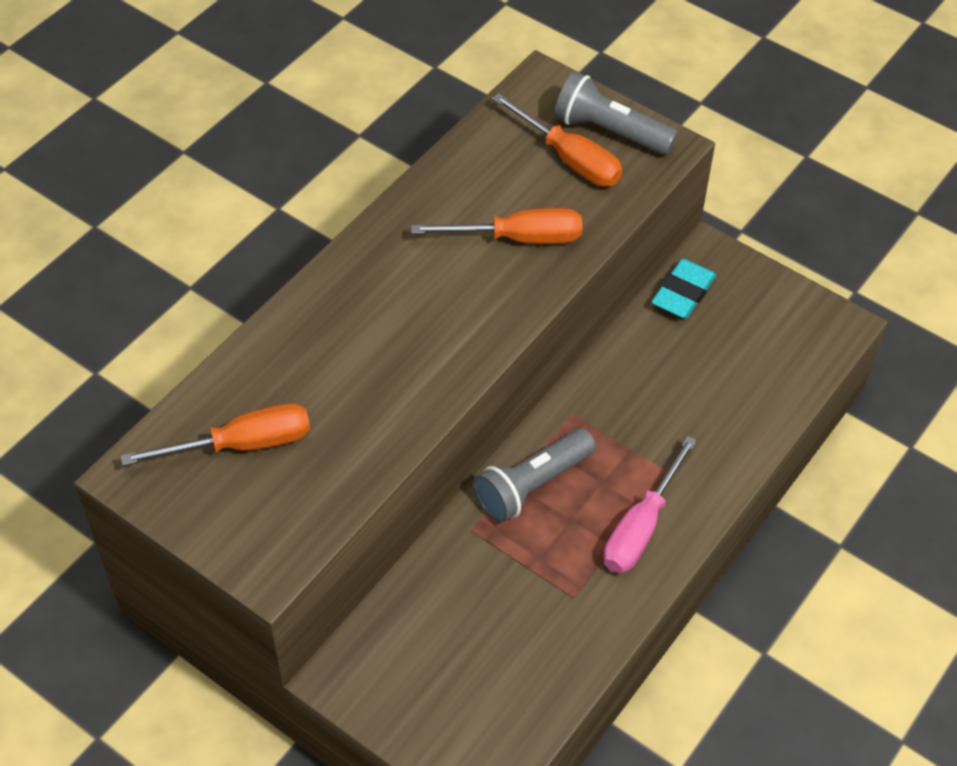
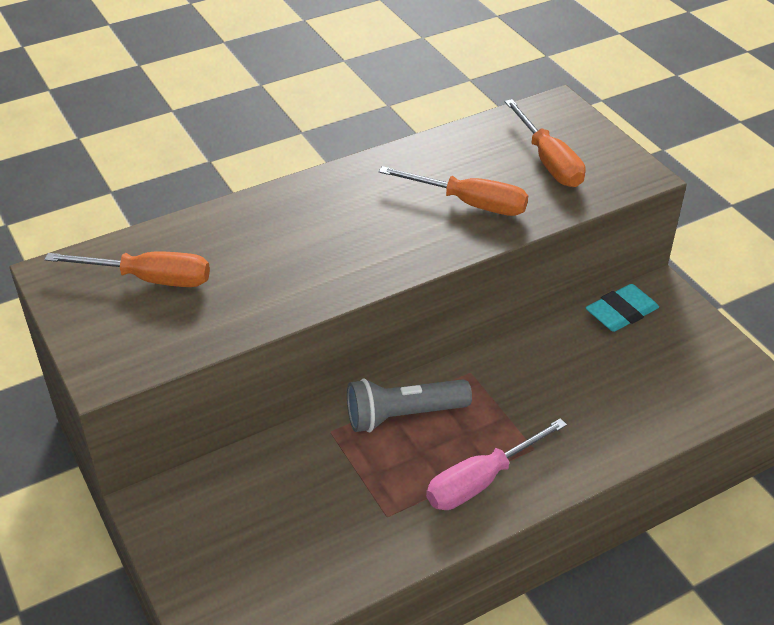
camera: 25 degrees right, 10 degrees down
grey flashlight [554,72,678,155] -> none

